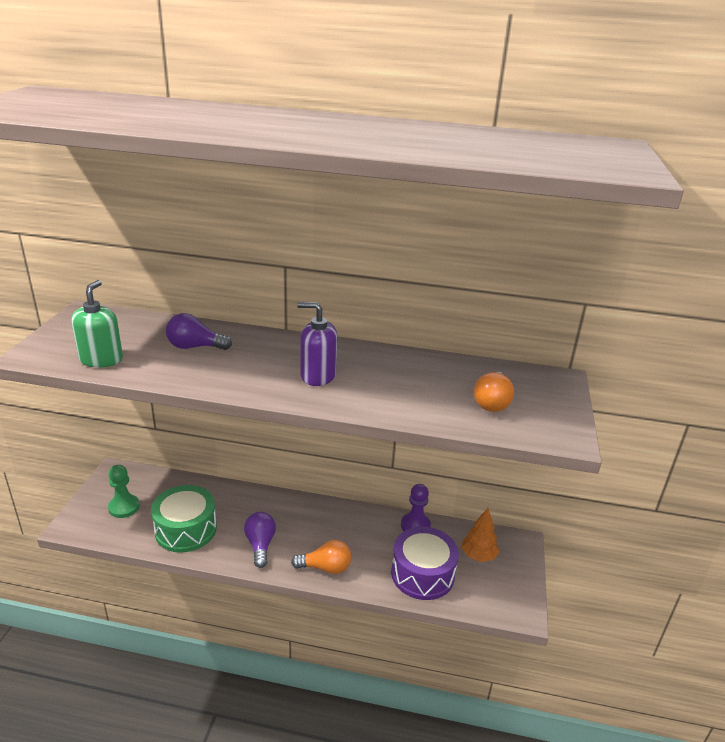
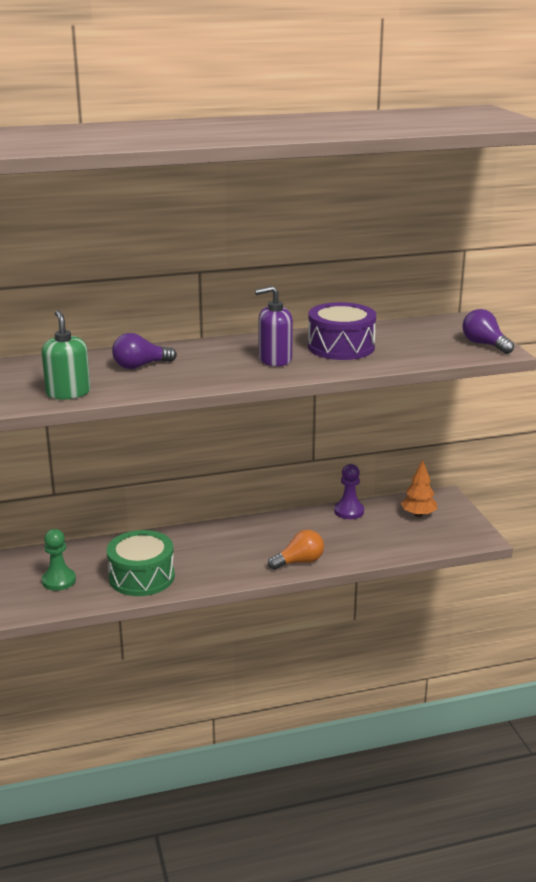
camera: 25 degrees left, 5 degrees down
purple light bulb [244,512,276,568] -> purple light bulb moved to [462,309,514,354]
purple drum [391,527,459,600] -> purple drum moved to [308,302,376,360]
orange light bulb [474,372,514,412] -> none

